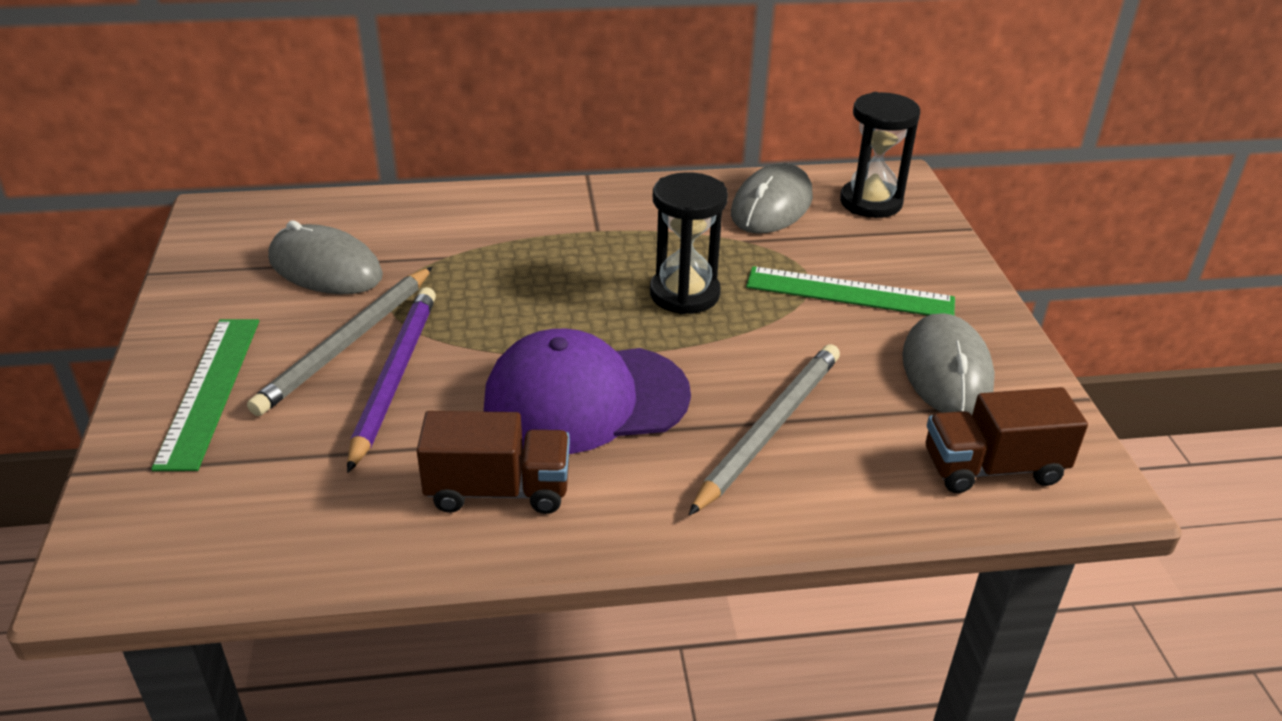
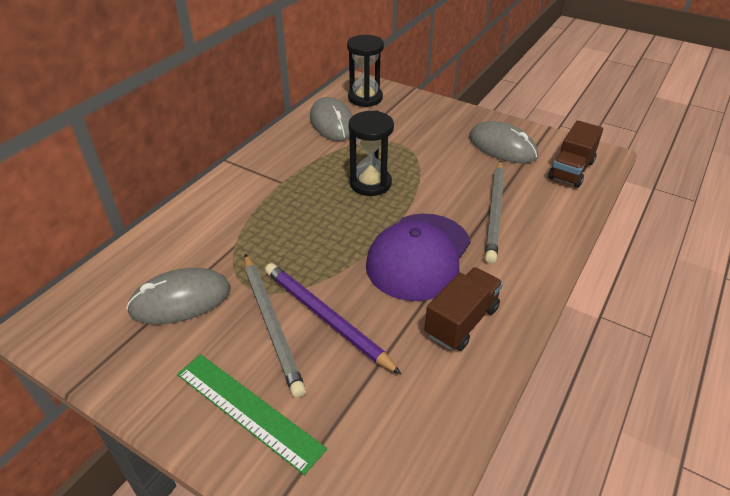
camera: 50 degrees left, 5 degrees up
grey pencil [689,344,840,515] -> grey pencil turned 150 degrees counterclockwise [485,160,505,263]
green ruler [746,266,955,315] -> none

